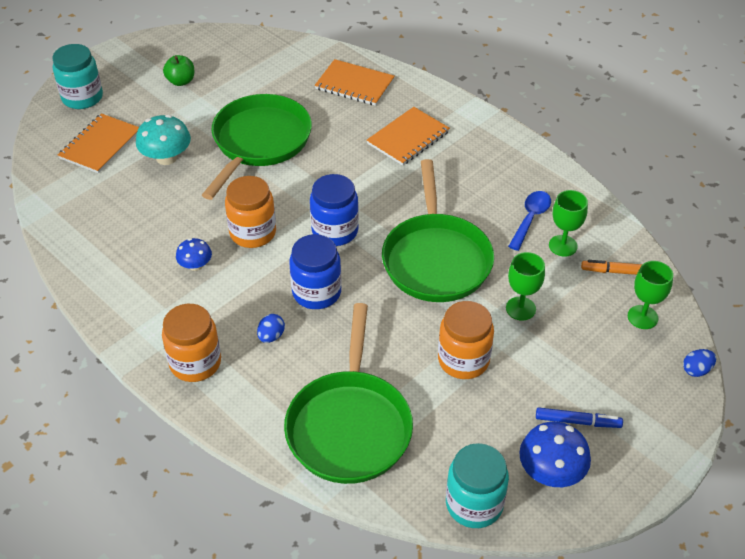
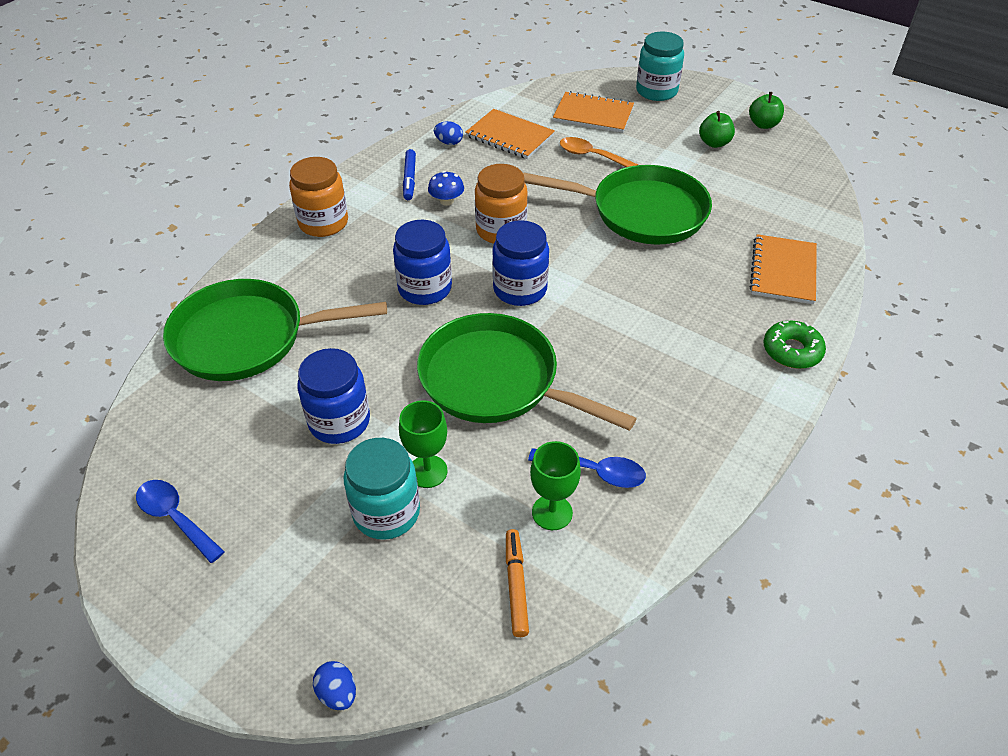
camera: 80 degrees right, 0 degrees up
turquoise mushroom [136,115,191,165] -> orange spoon [560,137,638,167]
blue egg [257,314,285,343] -> blue egg moved to [434,121,463,145]
orange notebook [367,107,450,166] -> orange notebook moved to [465,109,555,159]
green pan [382,159,494,302] -> green pan turned 45 degrees clockwise [417,313,637,431]
orange jar [438,301,494,379] -> blue jar [298,348,370,444]
turquoise jar [446,443,509,528] -> turquoise jar moved to [344,438,420,540]
blue mushroom [519,422,591,487] -> blue spoon [136,480,225,563]
blue marker [536,407,623,428] -> blue marker moved to [403,149,416,200]
green goblet [628,261,673,329] -> none
none -> green apple [749,92,784,129]
none -> green donut [764,321,826,369]

